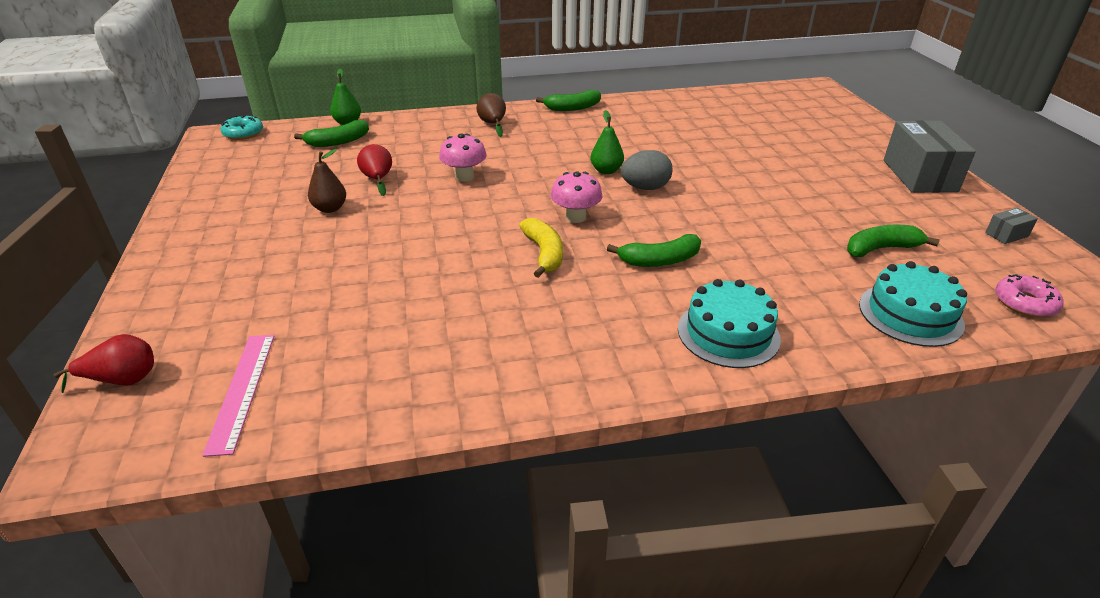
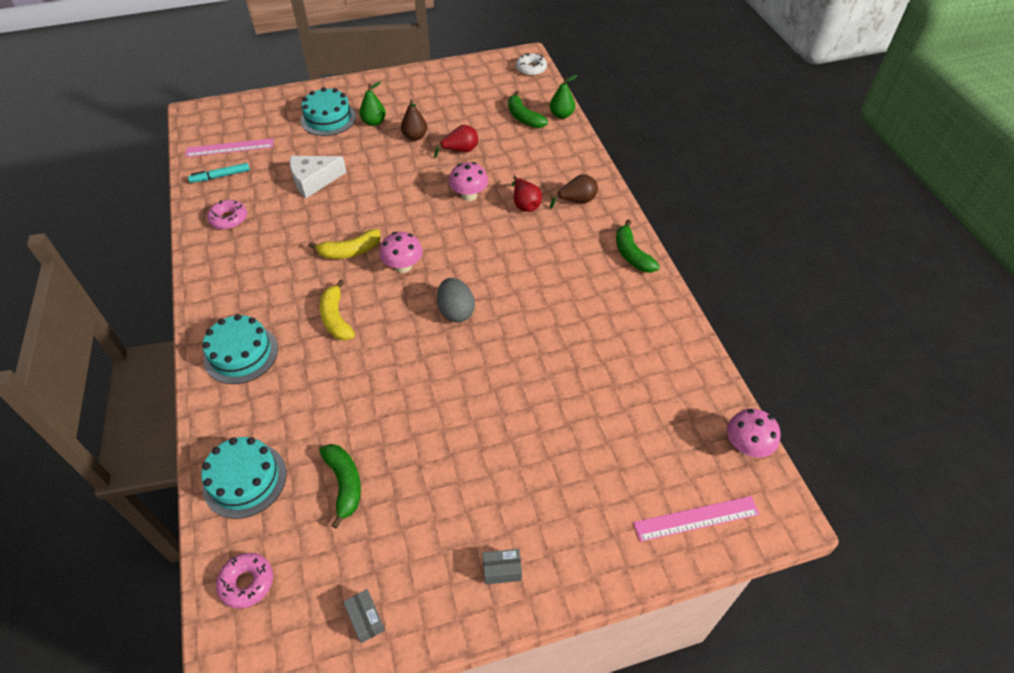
camera: 85 degrees right, 15 degrees up
red pear [54,334,154,393] -> red pear moved to [512,176,542,212]
turquoise donut [220,115,263,140] -> white donut [516,53,547,76]
green pear [590,110,624,174] -> green pear moved to [359,82,386,126]
green banana [607,234,701,267] -> yellow banana [320,279,355,341]
grey box [884,120,976,193] -> grey box [482,549,522,585], size x0.43
none -> turquoise marker [188,163,250,183]
none -> pink donut [207,200,247,230]
none -> white cheese [290,156,347,198]
none -> turquoise cake [301,87,356,136]
none -> pink ruler [633,496,760,542]
none -> pink mushroom [727,409,781,457]

